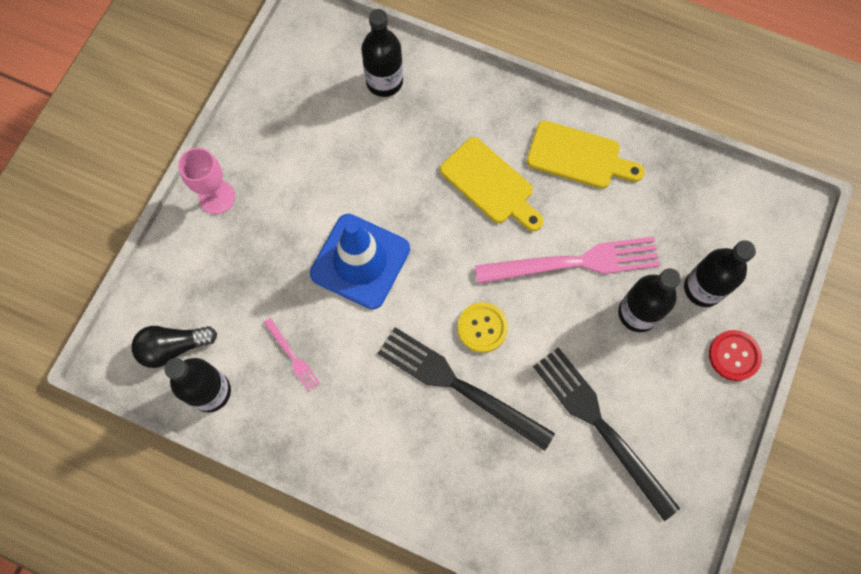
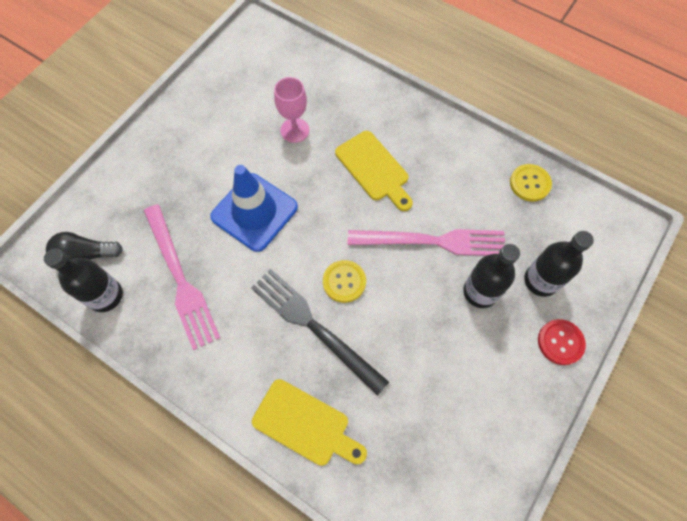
camera: 10 degrees right, 5 degrees down
pink goblet [178,148,235,214] -> pink goblet moved to [274,77,309,143]
pink fork [264,318,321,392] -> pink fork [144,204,220,350], size x2.22
black bottle [361,9,403,97] -> none
yellow cutting board [527,121,645,189] -> yellow cutting board moved to [252,379,367,466]
black fork [533,347,680,521] -> none
none -> yellow button [510,164,552,202]

